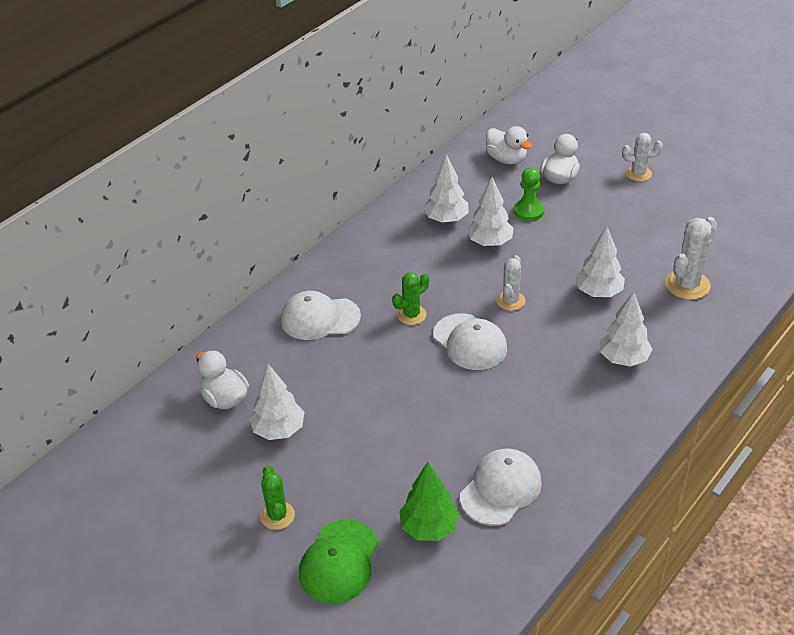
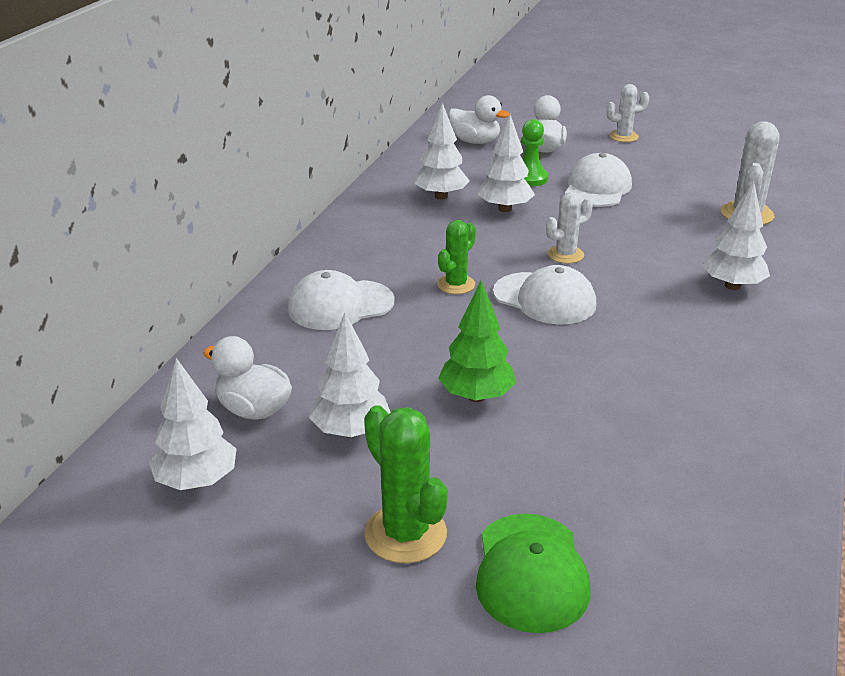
camera: 20 degrees left, 10 degrees down
green cactus [260,465,295,530] -> green cactus [364,405,448,563], size x1.54
green tree [399,462,459,541] -> green tree moved to [438,281,516,402]
white cap [460,449,542,526] -> white cap moved to [565,153,632,207]
white cactus [496,255,526,311] -> white cactus turned 60 degrees clockwise [546,192,593,264]
white tree [575,226,625,297] -> white tree moved to [149,358,236,490]

